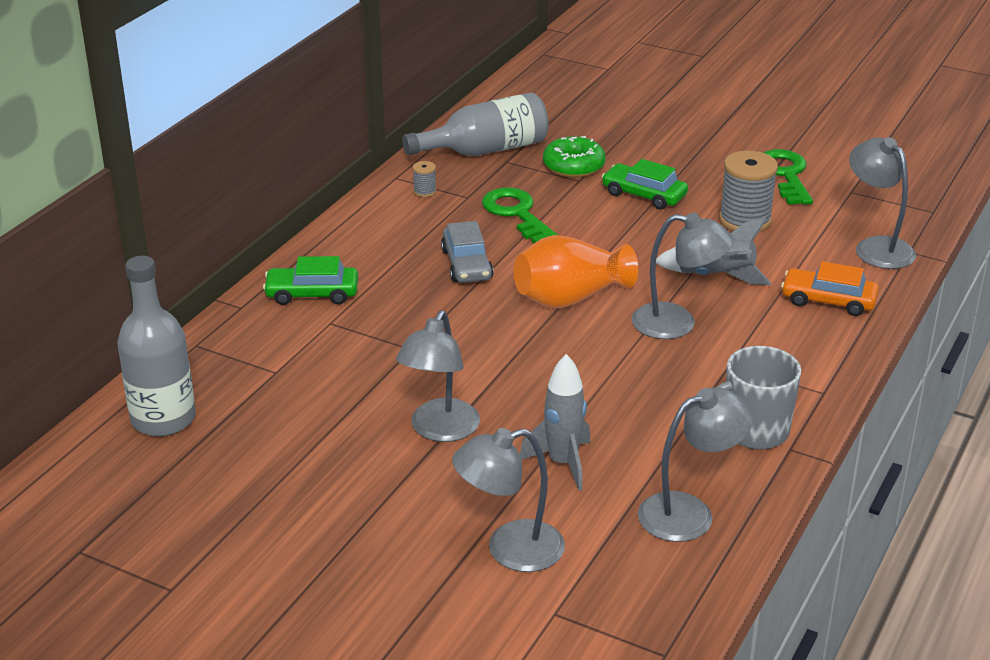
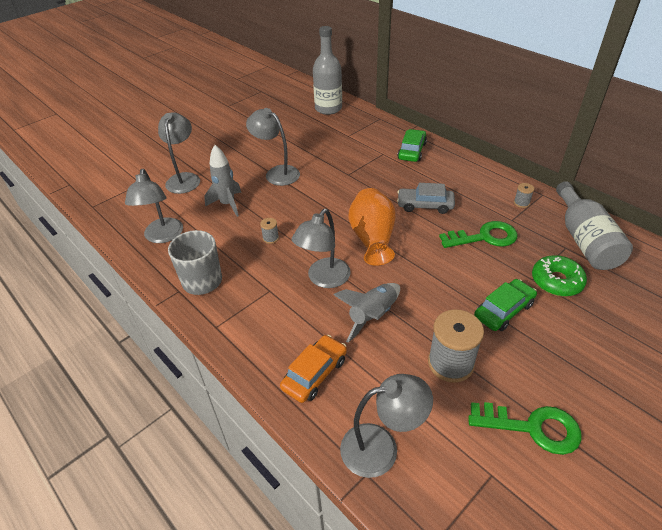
camera: 110 degrees right, 10 degrees up
none -> grey spool [260,218,279,244]

